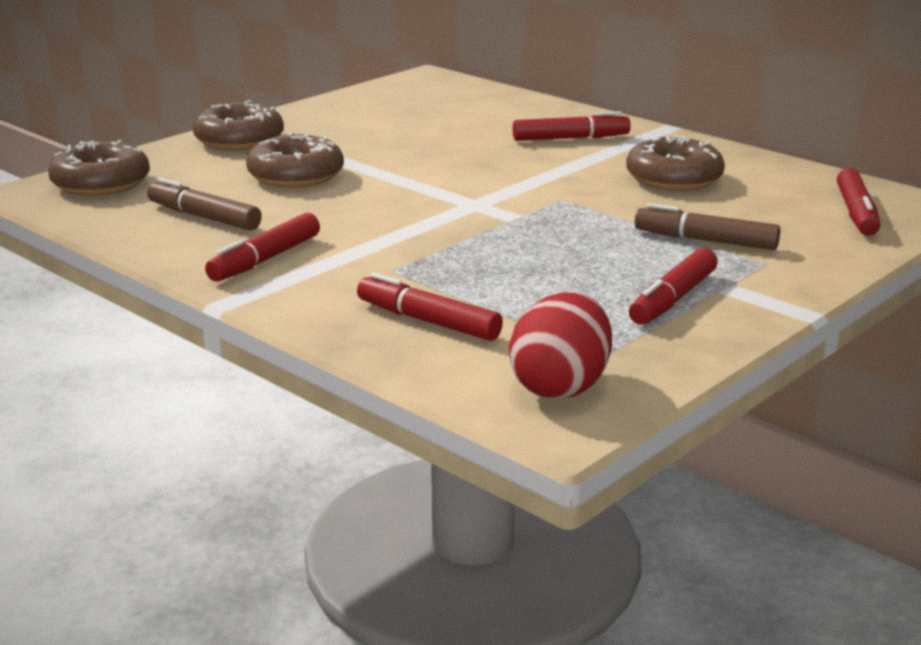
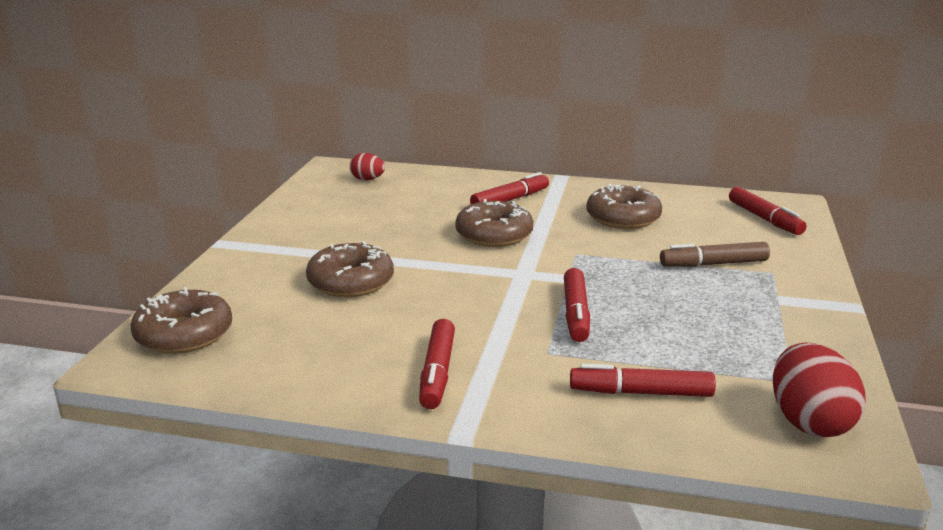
camera: 30 degrees left, 0 degrees up
brown marker [147,178,262,230] -> none
brown donut [193,100,284,151] -> brown donut moved to [455,199,533,247]
red marker [629,248,718,325] -> red marker moved to [564,268,590,342]
none -> red egg [350,153,385,180]

